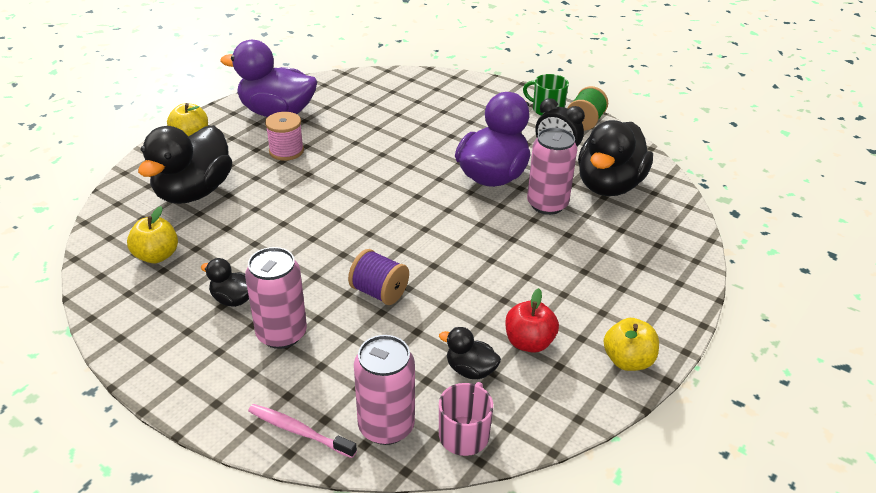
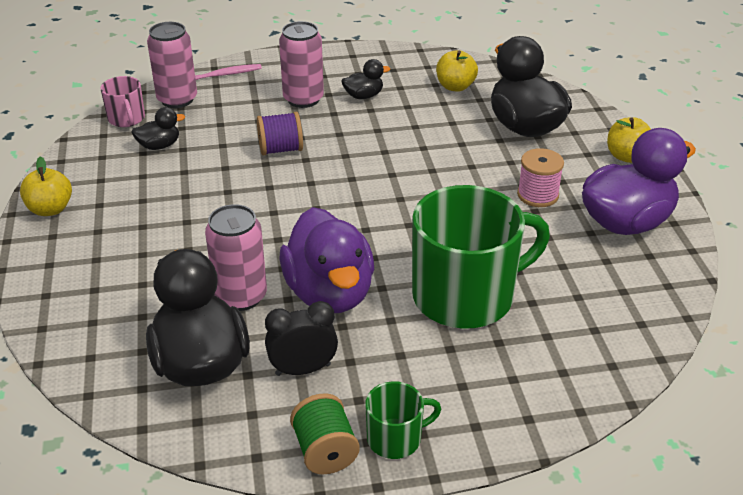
camera: 135 degrees right, 0 degrees up
red apple [505,288,559,353] -> none
none -> green mug [412,185,550,329]

